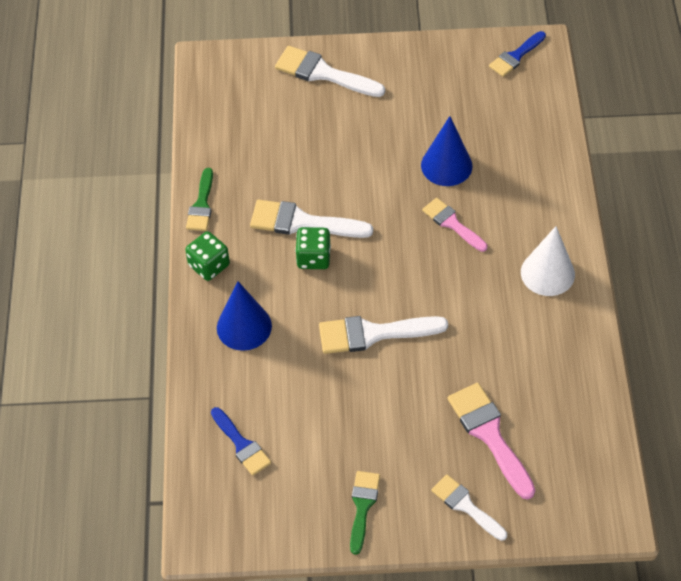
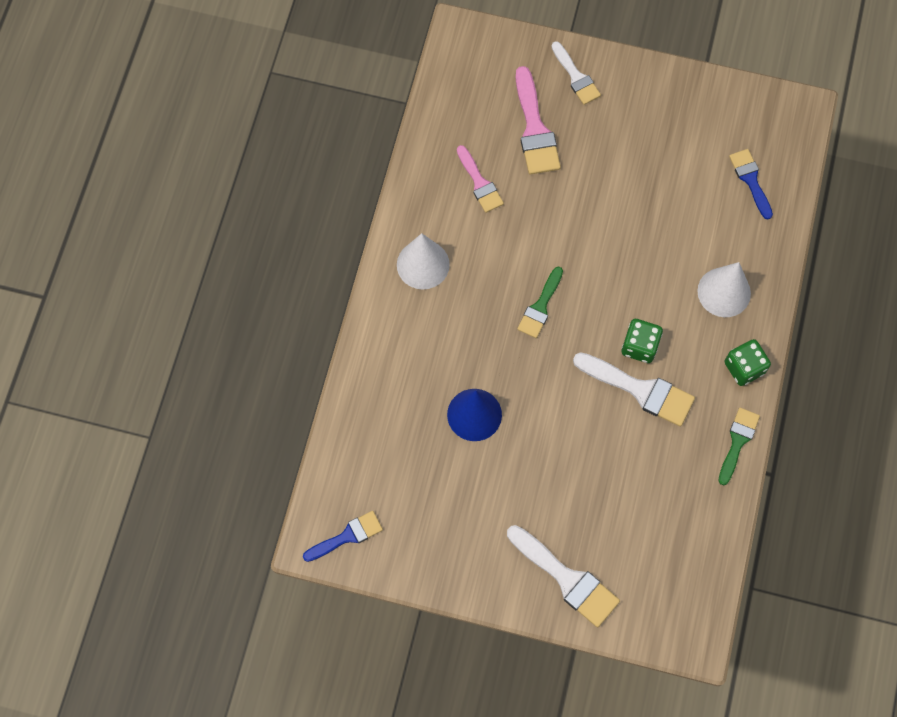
camera: 165 degrees left, 15 degrees up
blue cone [217,281,272,351] -> white cone [697,262,751,317]
white brush [319,316,448,354] -> none
green brush [350,471,380,555] -> green brush moved to [517,267,563,338]
pink brush [422,198,488,252] -> pink brush moved to [457,145,504,213]

